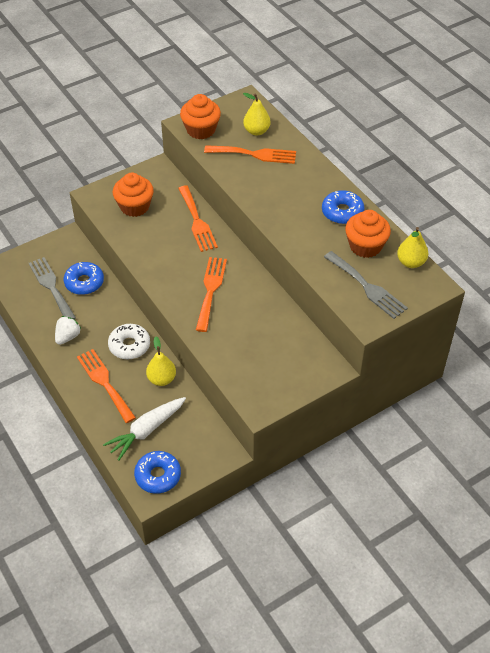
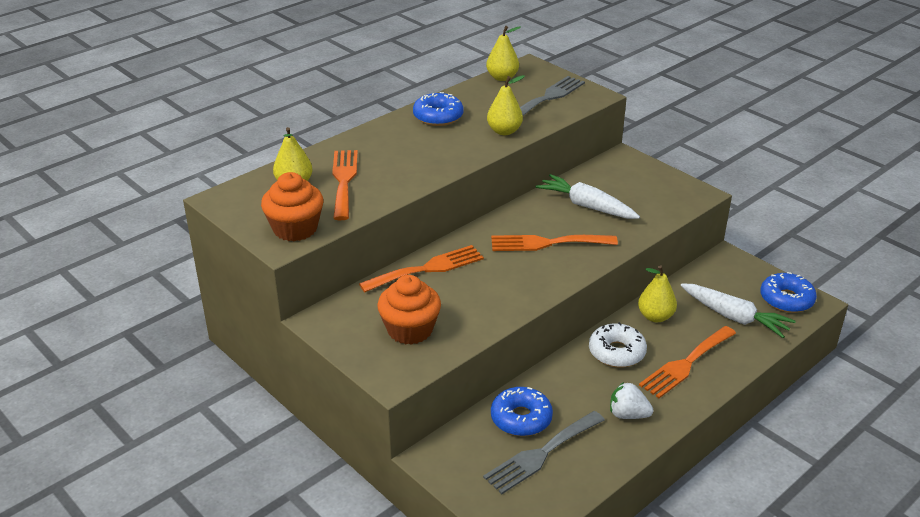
camera: 100 degrees left, 15 degrees down
orange cupcake [345,210,391,258] -> none
none -> yellow pear [487,75,525,135]
none -> white carrot [535,174,640,219]

